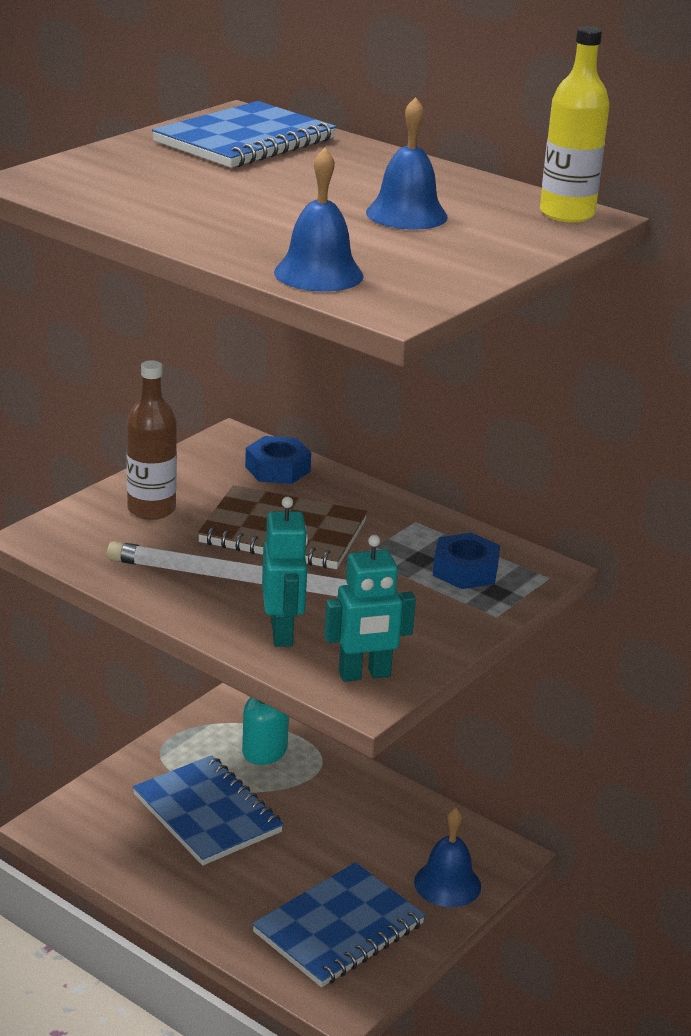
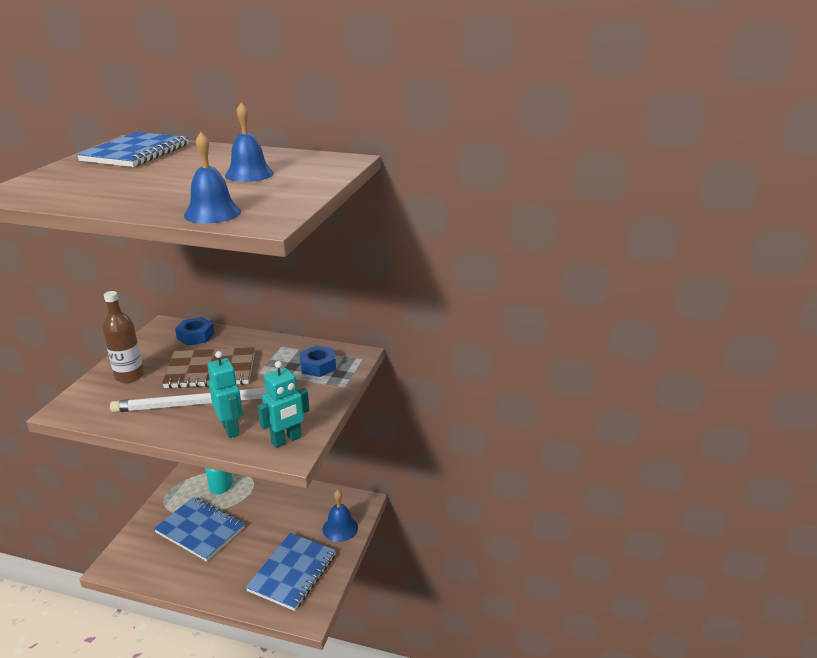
camera: 20 degrees left, 0 degrees up
yellow bottle [540,26,610,223] -> none

